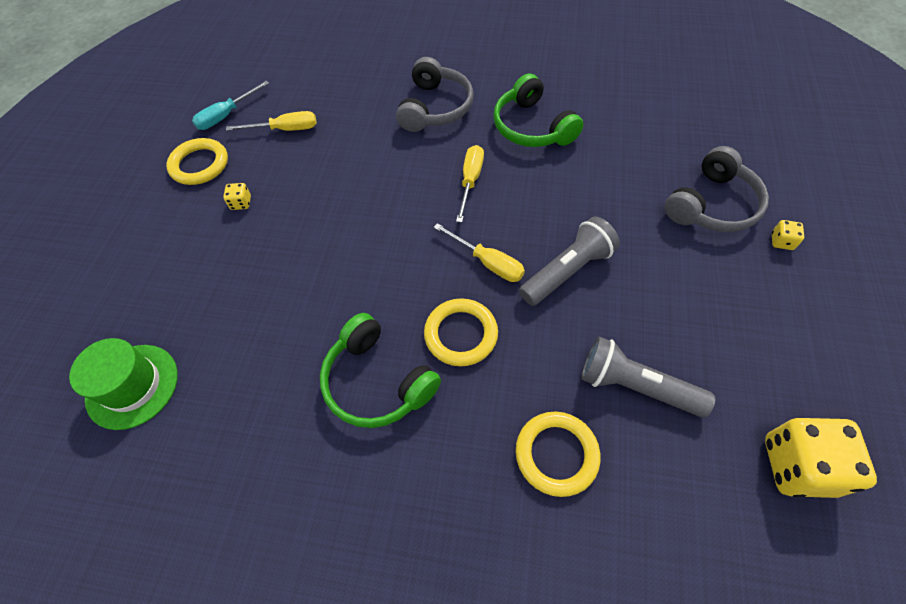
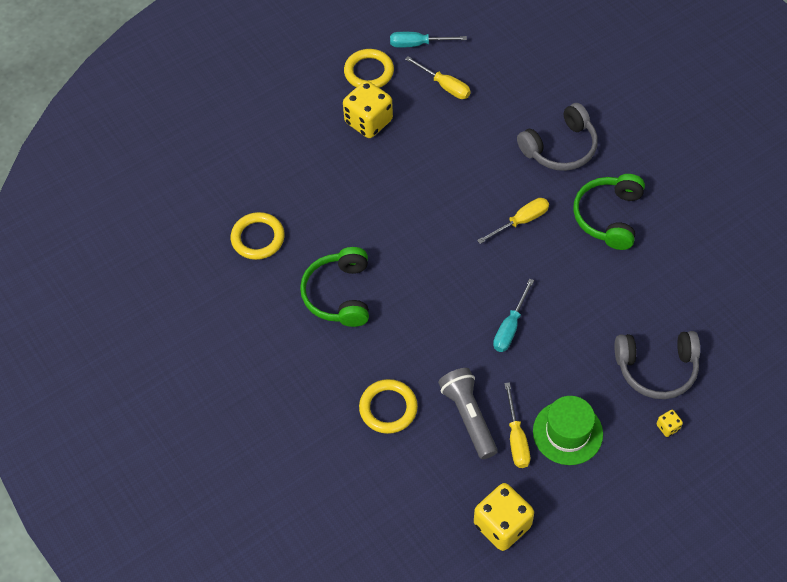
camera: 45 degrees right, 0 degrees up
green hat [69,338,178,430] -> green hat moved to [533,396,603,465]
yellow dice [223,183,251,210] -> yellow dice [343,81,393,138], size x2.32
yellow ring [424,298,498,367] -> yellow ring moved to [231,212,285,260]
yellow screwdriver [434,223,525,282] -> yellow screwdriver moved to [504,382,530,468]
grey flashlight [519,217,620,306] -> turquoise screwdriver [493,279,534,352]

